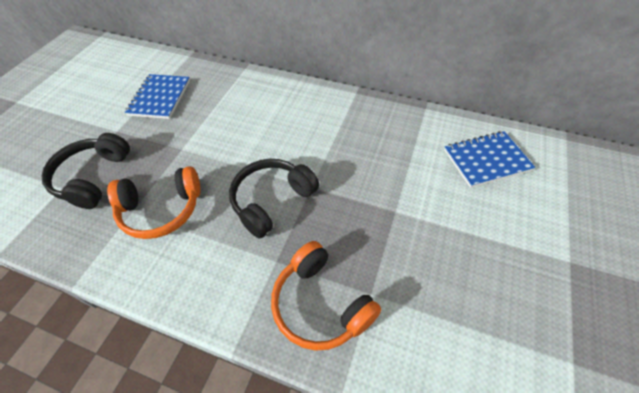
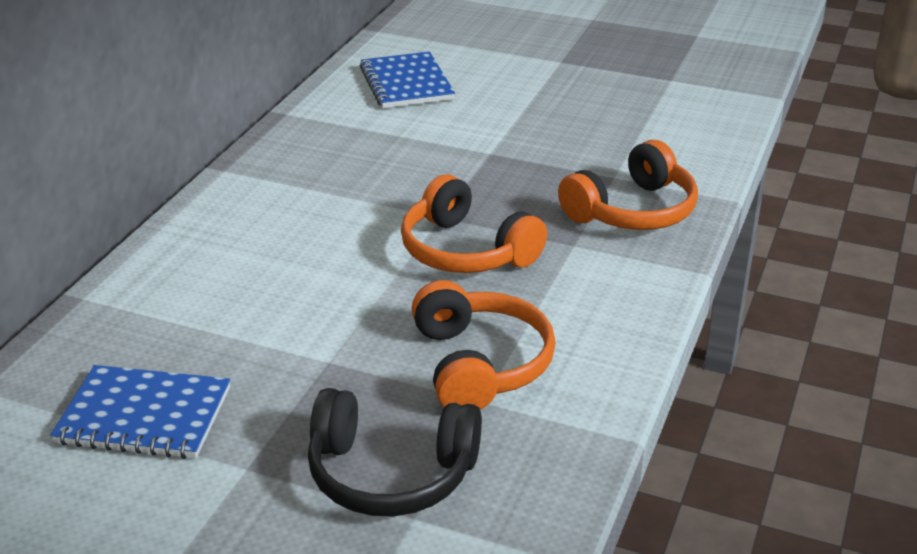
camera: 90 degrees left, 20 degrees down
black headphones [229,159,319,238] -> orange headphones [401,175,547,273]

